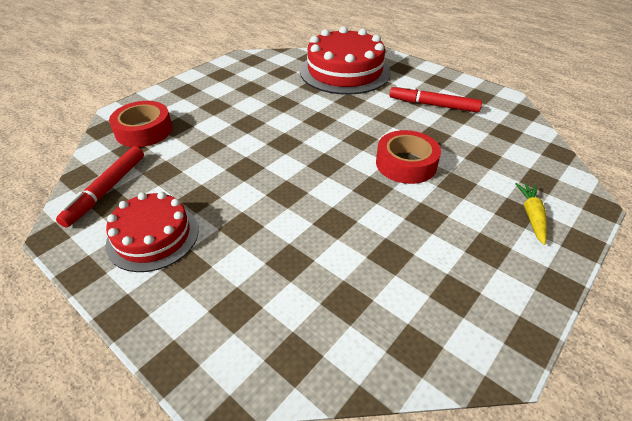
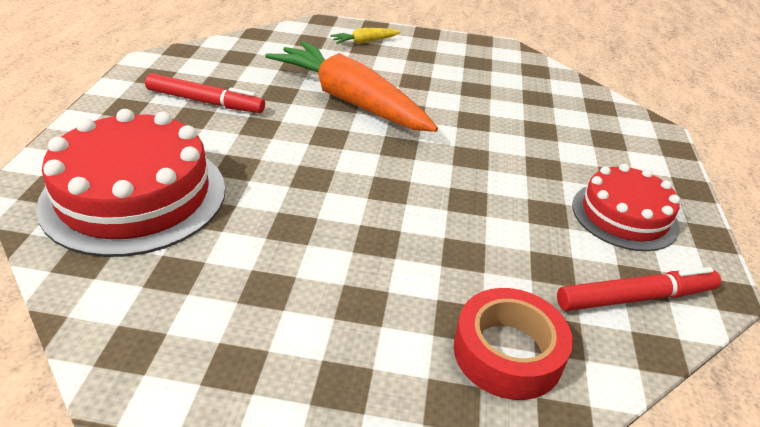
camera: 125 degrees left, 5 degrees down
red tape [376,130,441,184] -> orange carrot [265,41,438,132]
red marker [389,85,482,113] -> red marker turned 60 degrees counterclockwise [145,73,265,113]

